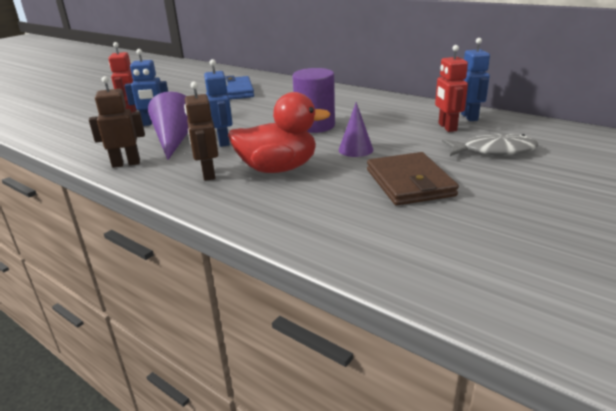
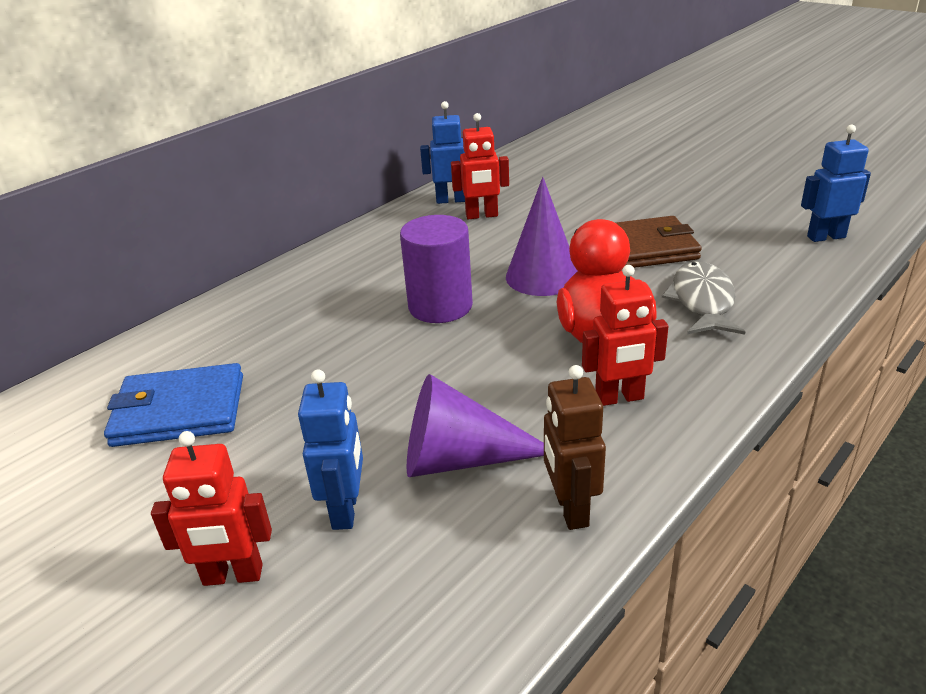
camera: 85 degrees left, 5 degrees up
brown robot [184,81,218,181] -> red robot [582,265,669,406]
blue robot [204,59,233,147] -> blue robot moved to [801,125,871,242]
purple cone [339,102,373,157] -> purple cone [506,177,578,296], size x1.55
grey fish [442,133,539,156] -> grey fish moved to [662,261,746,335]

